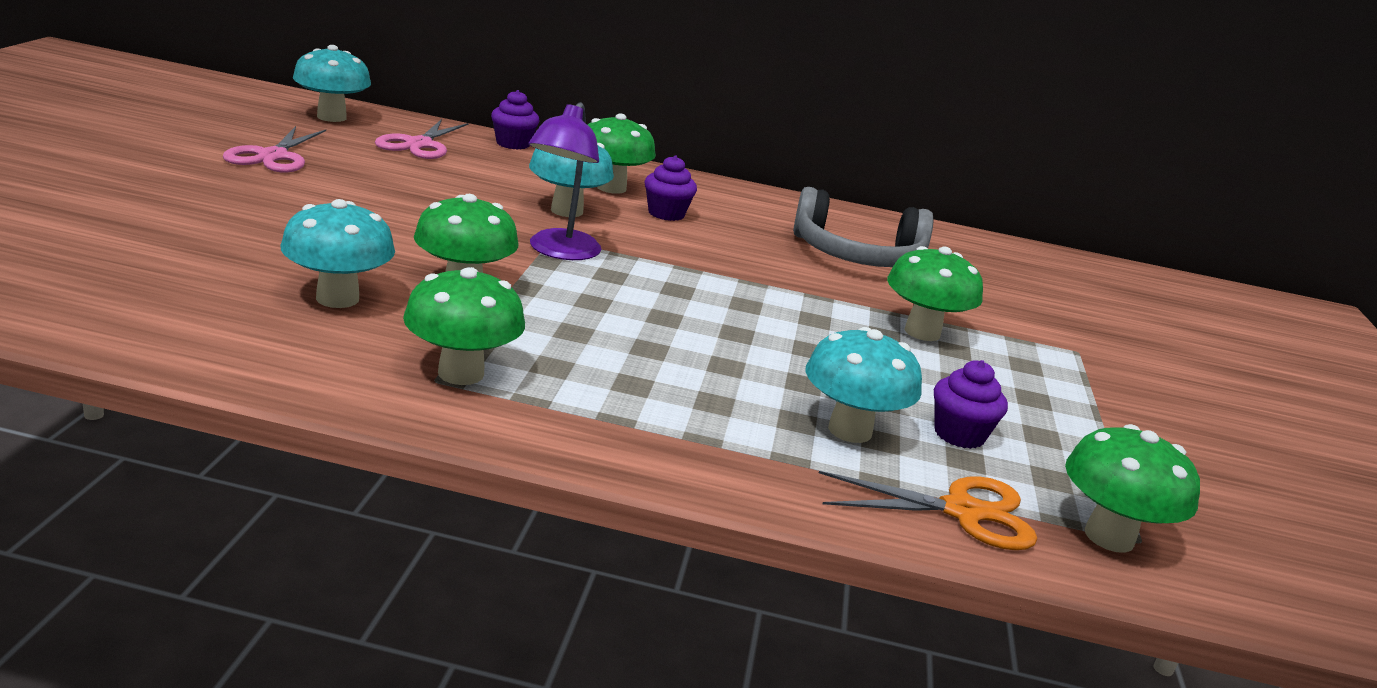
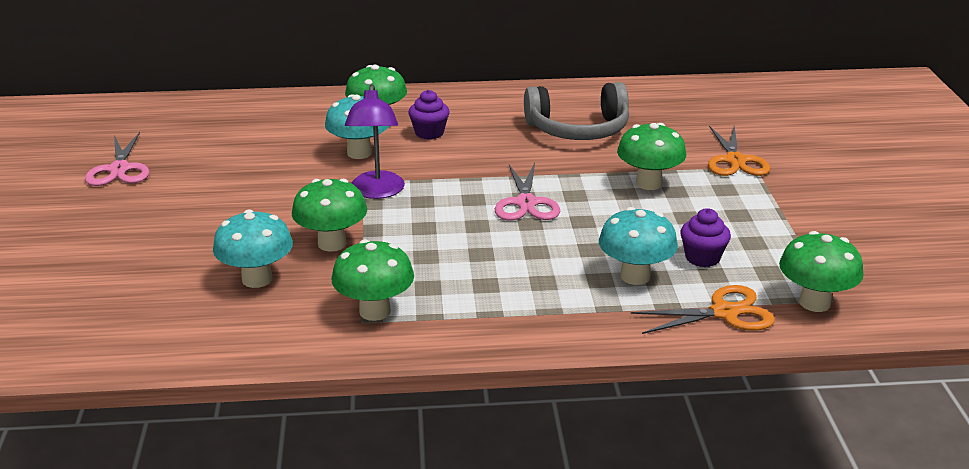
camera: 10 degrees left, 5 degrees up
turquoise mushroom [293,45,371,122] -> none
pink scissors [375,119,469,159] -> pink scissors moved to [495,163,560,221]
purple cupcake [491,90,540,150] -> none
none -> orange scissors [708,126,770,176]

